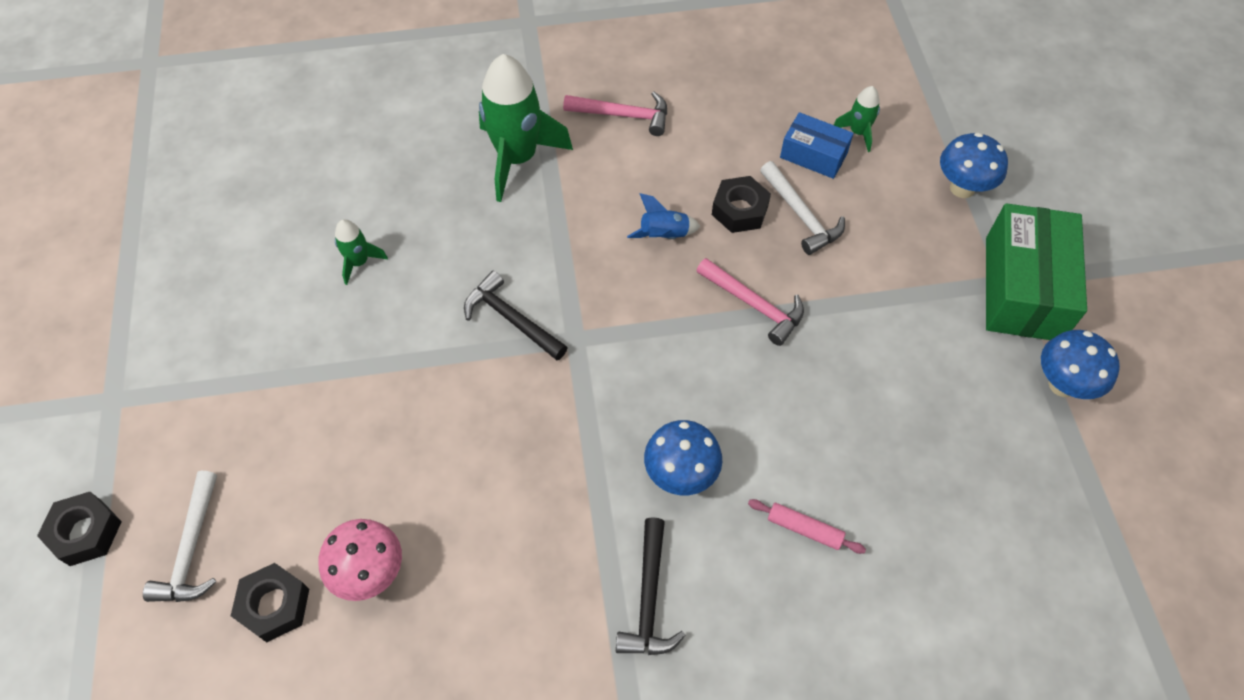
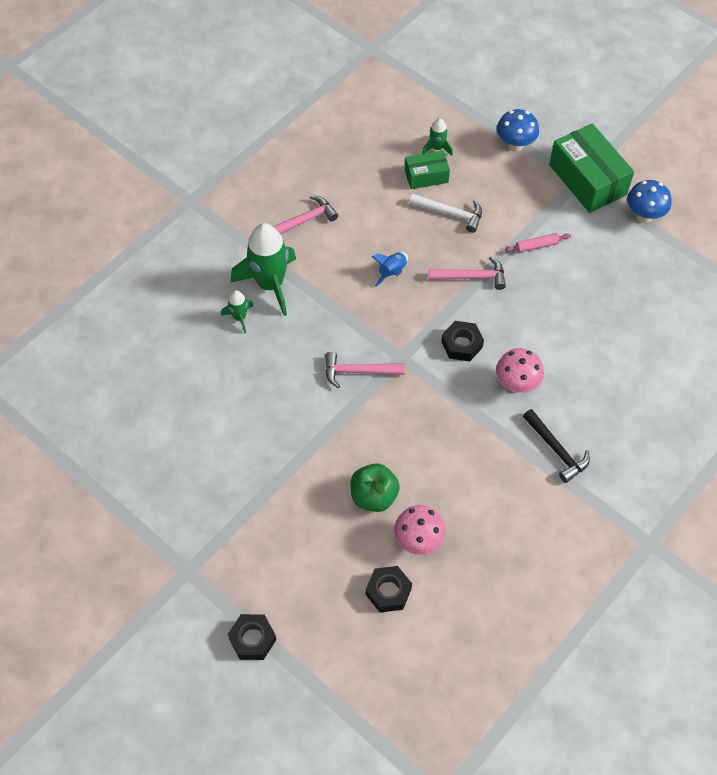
camera: 40 degrees left, 0 degrees up
white hammer [143,471,217,602] -> none
green rocket [335,219,388,285] -> green rocket moved to [221,290,253,333]
black hammer [464,271,568,360] -> pink hammer [325,352,405,388]
blue mushroom [644,420,722,495] -> pink mushroom [496,348,544,393]
black nut [712,176,771,233] -> black nut moved to [441,321,484,362]
pink rolling pin [748,499,866,554] -> pink rolling pin moved to [504,233,571,253]
blue box [780,112,854,179] -> green box [405,151,450,189]
none -> green apple [351,463,400,512]

